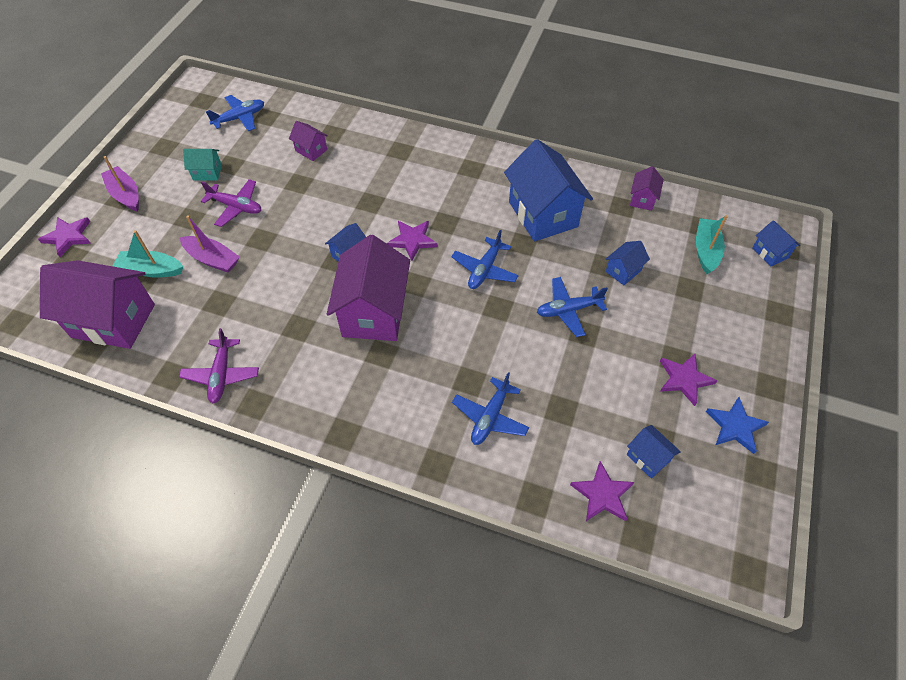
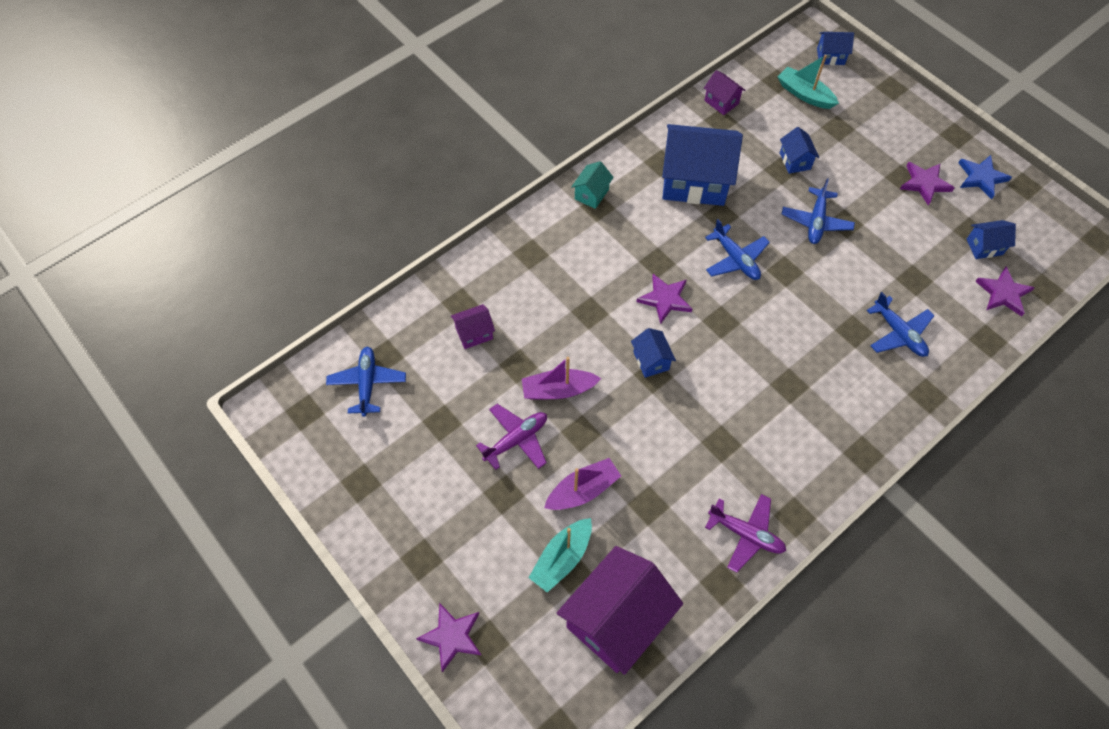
camera: 60 degrees left, 5 degrees up
purple boat [101,156,139,212] -> purple boat moved to [522,357,602,400]
turquoise house [183,149,222,180] -> turquoise house moved to [571,161,614,209]
purple house [327,235,410,341] -> none

